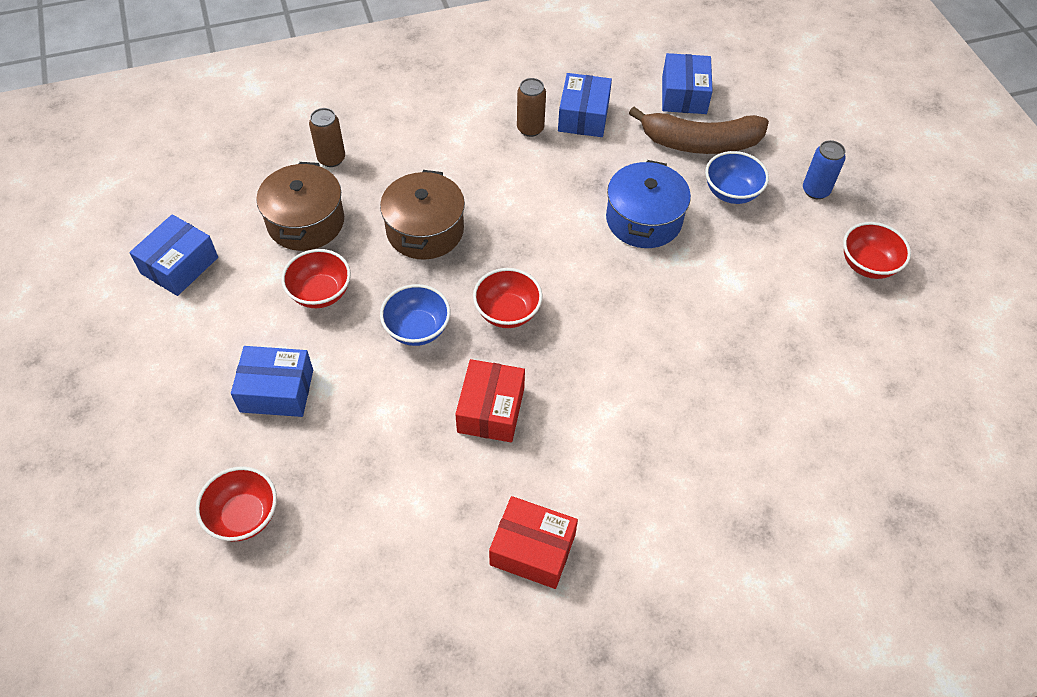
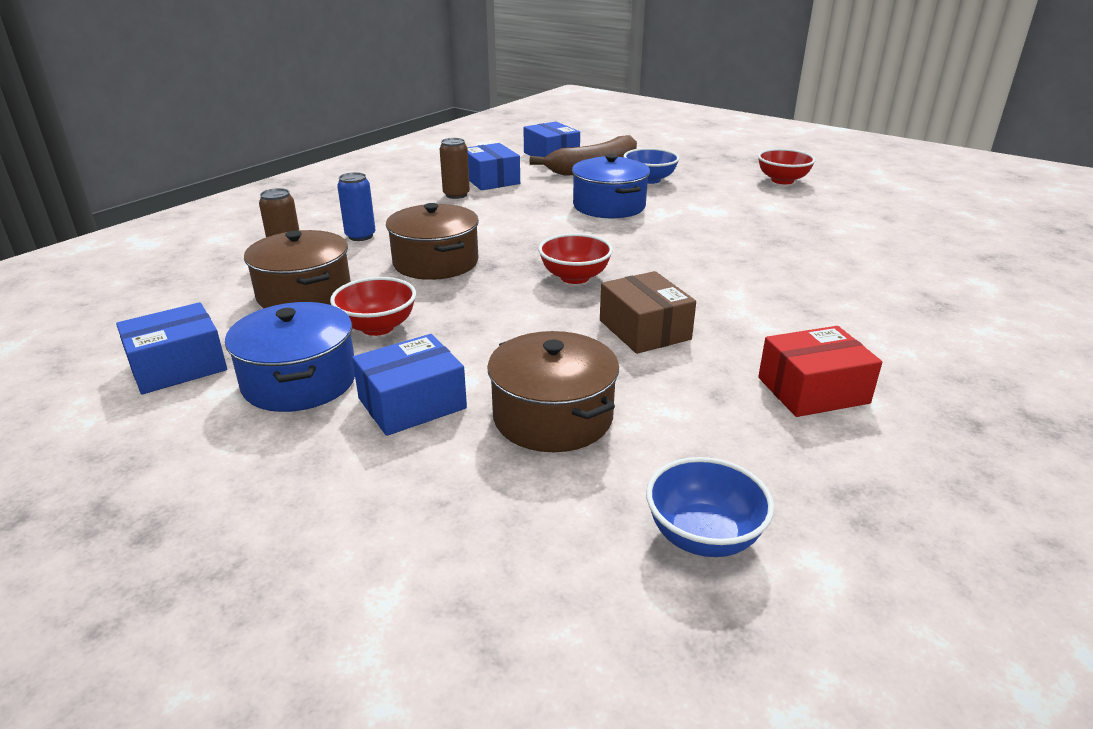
camera: 35 degrees left, 25 degrees down
blue box [129,214,218,296] -> blue box turned 60 degrees clockwise [116,302,227,394]
red bowl [196,466,277,541] -> none
blue bowl [380,284,451,346] -> blue bowl moved to [646,457,774,557]
red box [455,359,525,442] -> brown box [600,271,696,354]
blue can [803,140,846,199] -> blue can moved to [337,172,376,241]
none -> blue pot [225,302,355,412]
none -> brown pot [487,331,619,452]

